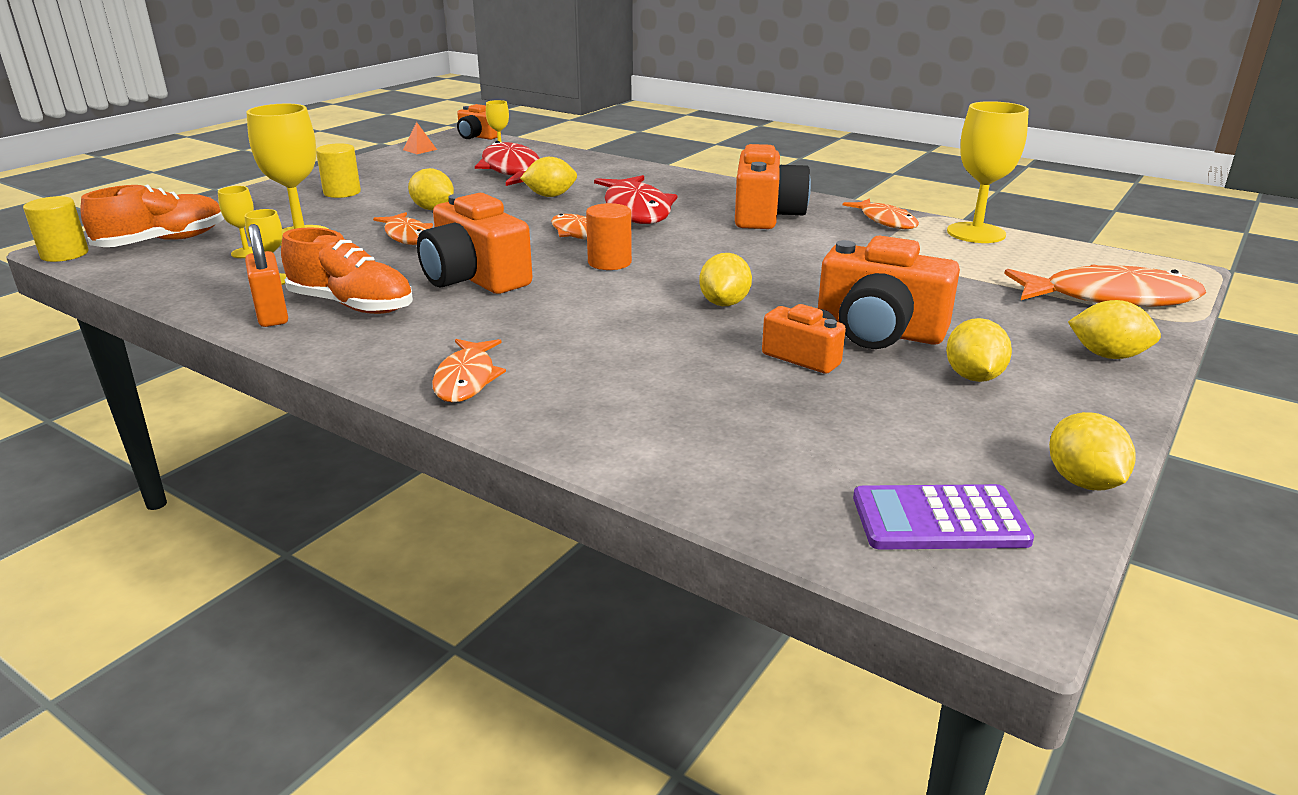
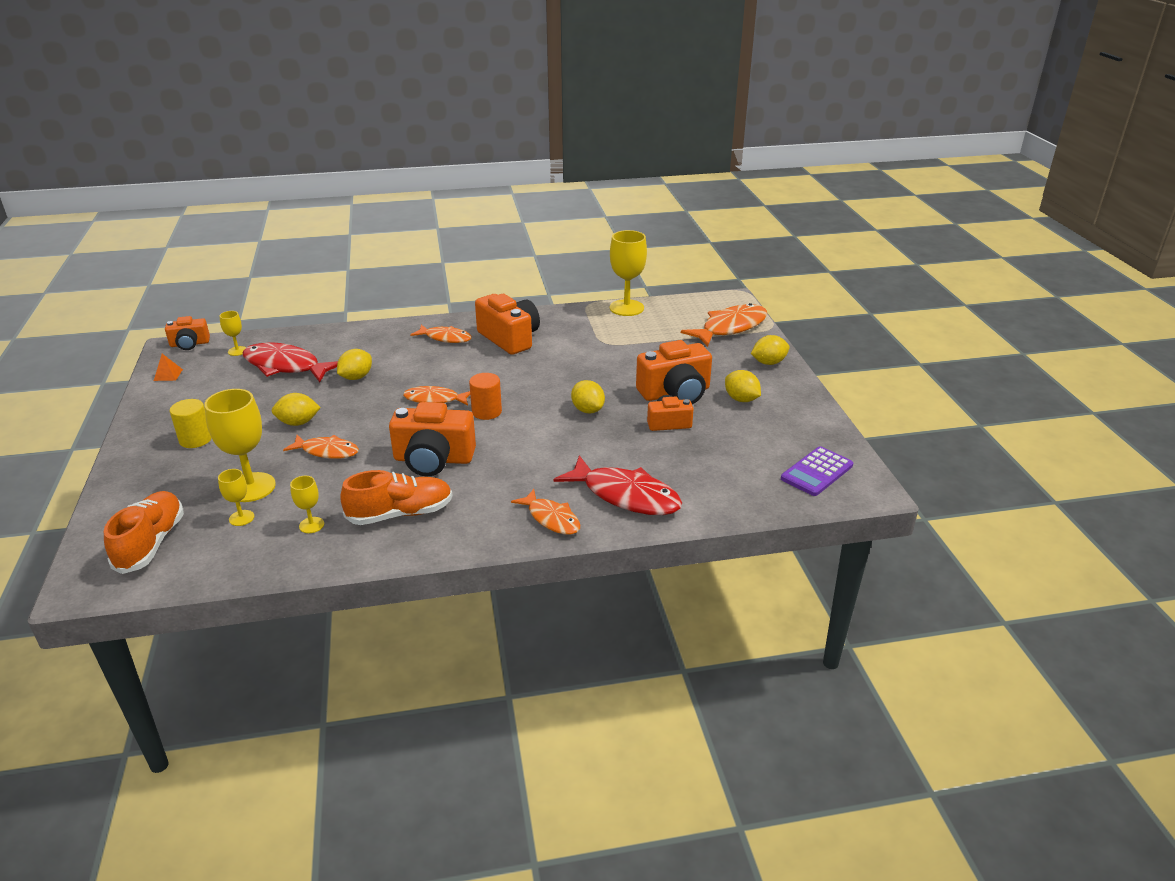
camera: 45 degrees left, 5 degrees up
yellow cylinder [23,196,89,262] -> none
orange padlock [245,224,288,327] -> none
red fish [594,175,677,224] -> red fish moved to [553,455,682,515]
orange fish [843,198,919,229] -> orange fish moved to [410,324,472,343]
yellow lemon [1049,412,1136,490] -> none

